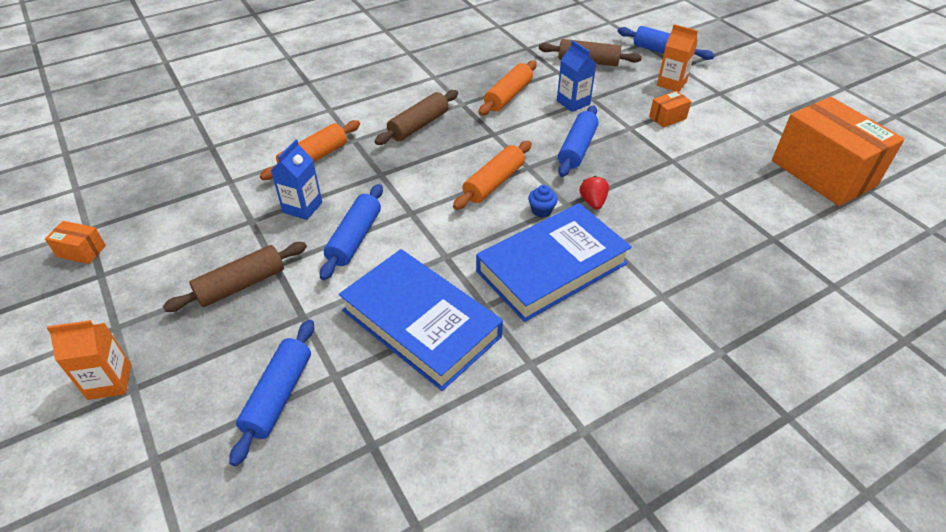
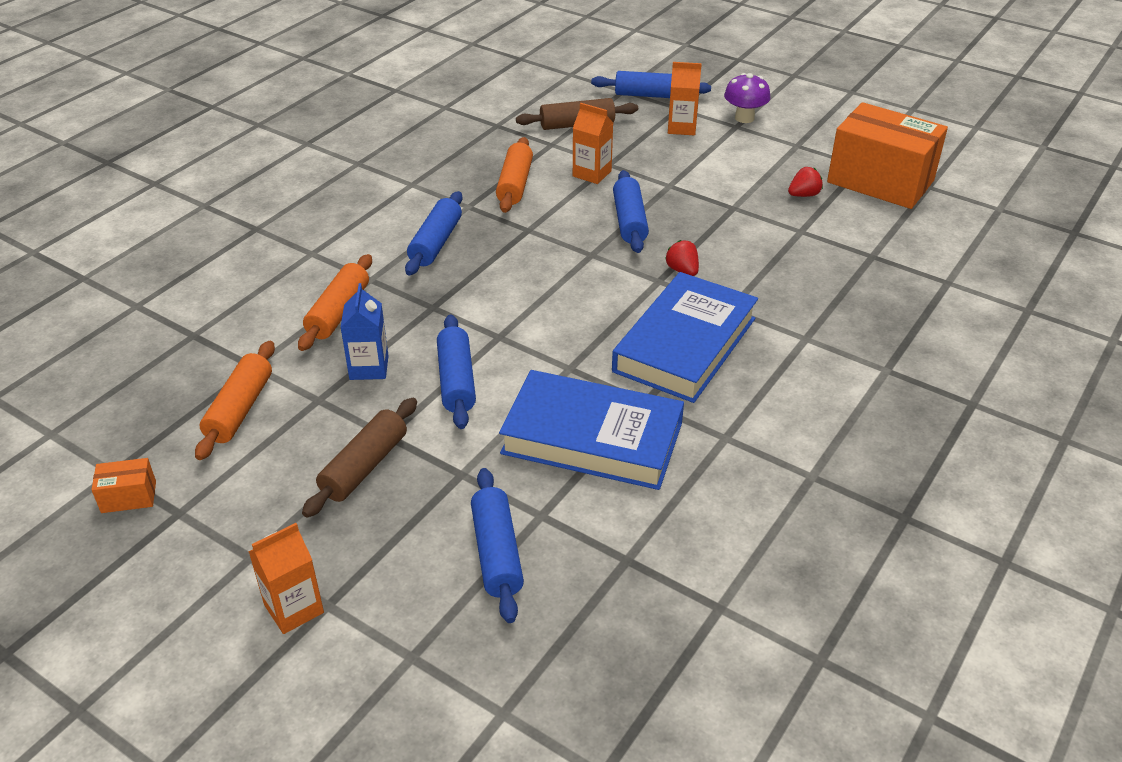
camera: 25 degrees left, 5 degrees down
brown rolling pin [375,90,458,145] -> blue rolling pin [405,191,462,275]
orange rolling pin [453,141,532,210] -> orange rolling pin moved to [195,341,275,460]
blue cupcake [528,185,558,218] -> none
blue carton [557,40,596,112] -> orange carton [573,103,613,184]
orange box [649,91,691,128] -> none
none -> purple mushroom [724,73,771,123]
none -> red strawberry [788,167,823,197]

